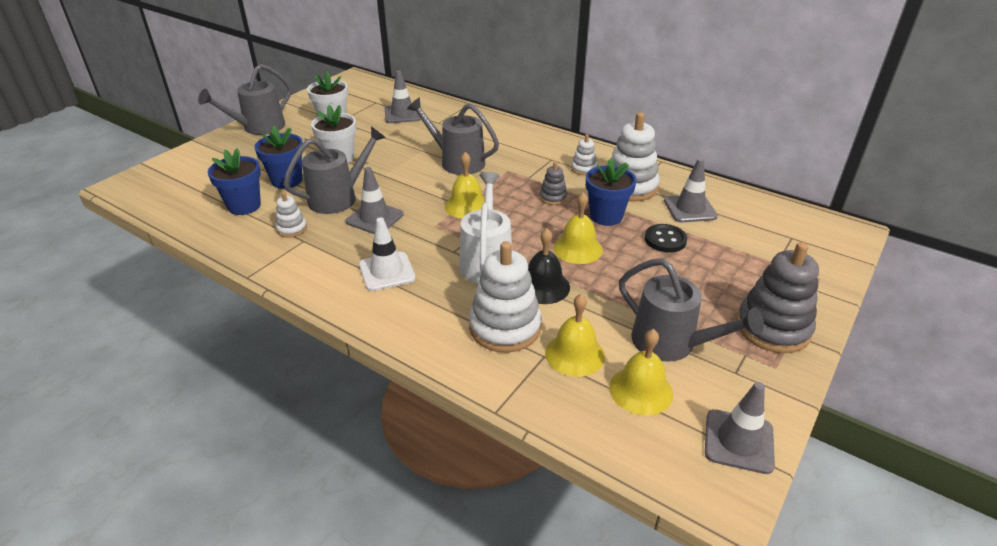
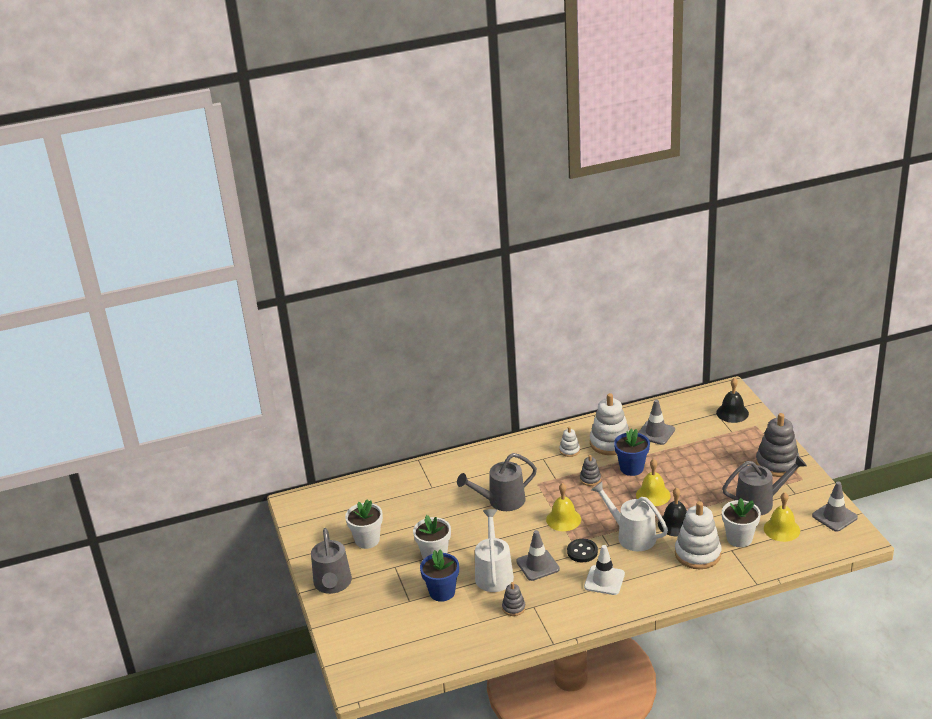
camera: 50 degrees left, 5 degrees down
blue flower pot [208,148,261,215] -> none
white stacking toy [276,192,307,238] -> grey stacking toy [502,582,526,616]
grey watering can [283,126,386,214] -> white watering can [475,509,514,592]
grey traffic cone [385,70,421,123] -> none
yellow bell [545,294,605,377] -> white flower pot [722,498,761,547]
black button [645,224,687,253] -> black button moved to [567,539,598,562]
none -> black bell [716,378,749,423]

